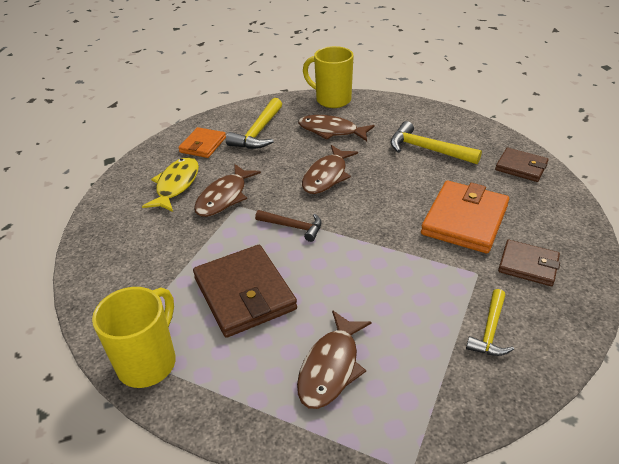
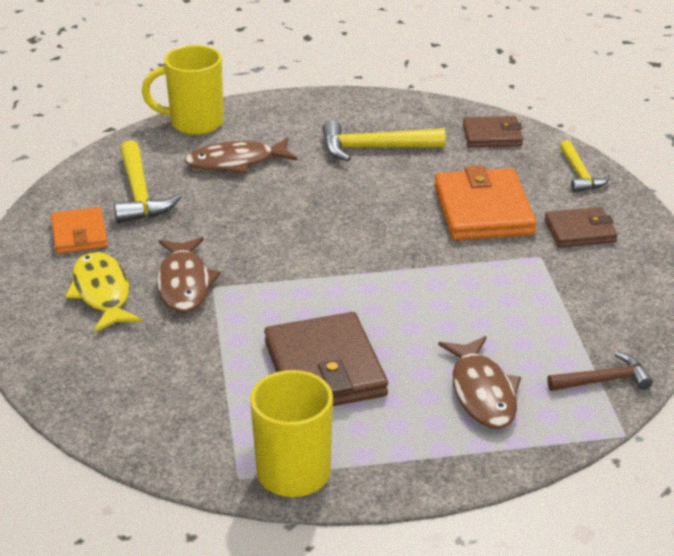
camera: 35 degrees left, 5 degrees down
brown wallet [193,245,297,338] -> brown wallet turned 45 degrees clockwise [264,312,388,406]
brown hammer [255,210,322,242] -> brown hammer moved to [548,352,653,391]
brown fish [302,145,358,194] -> none
yellow hammer [466,289,514,356] -> yellow hammer moved to [560,140,611,192]

